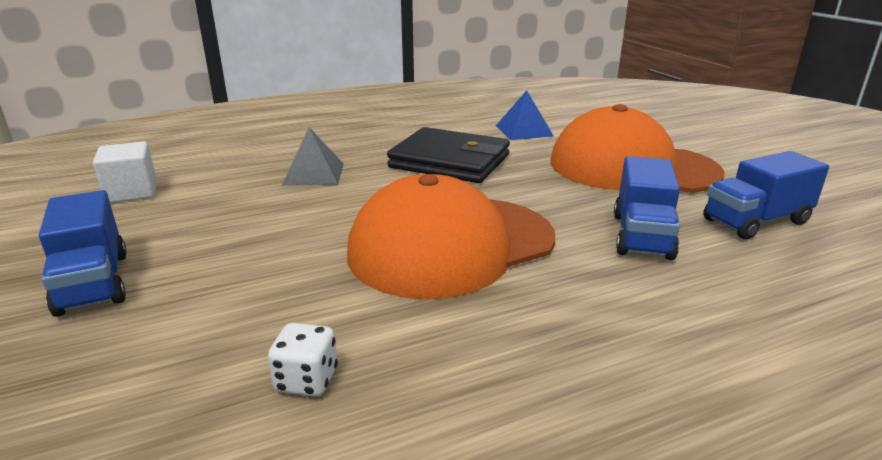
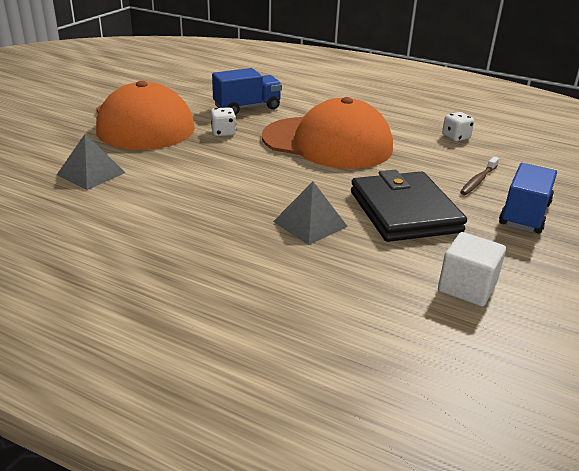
camera: 130 degrees left, 5 degrees up
black wallet [387,127,510,183] -> black wallet moved to [351,170,467,242]
blue pyramid [496,90,554,140] -> grey pyramid [57,134,125,190]
blue truck [703,151,829,239] -> none
none -> white dice [211,107,236,136]
none -> brown toothbrush [460,157,499,195]

